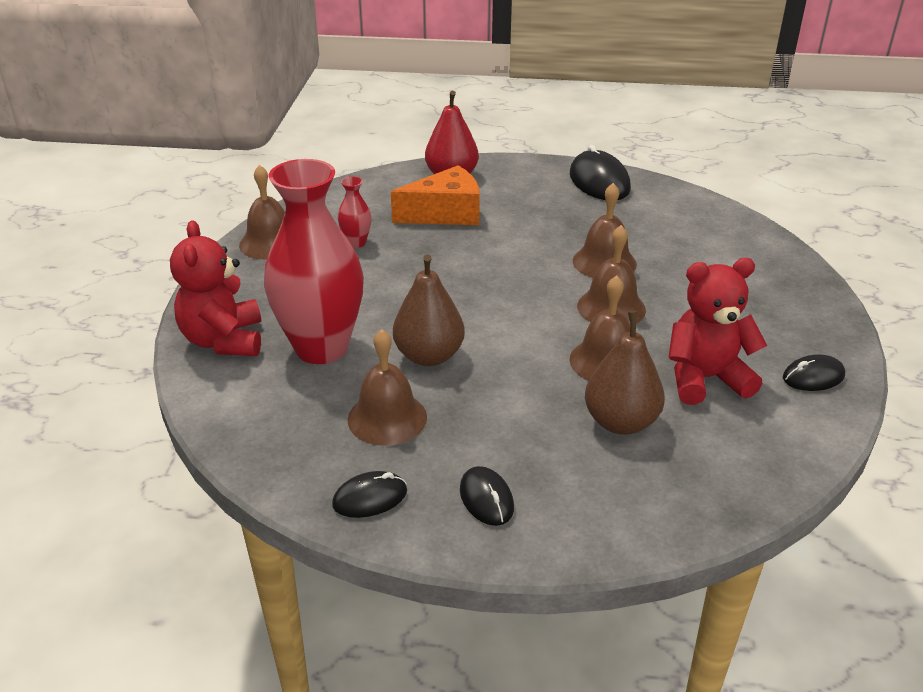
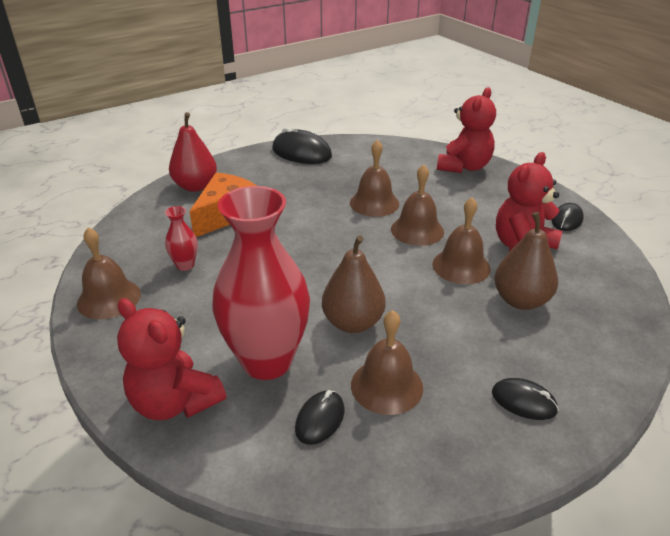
camera: 40 degrees left, 0 degrees up
black mouse [332,471,407,518] -> black mouse moved to [295,390,344,445]
none -> red teddy bear [437,87,496,173]

